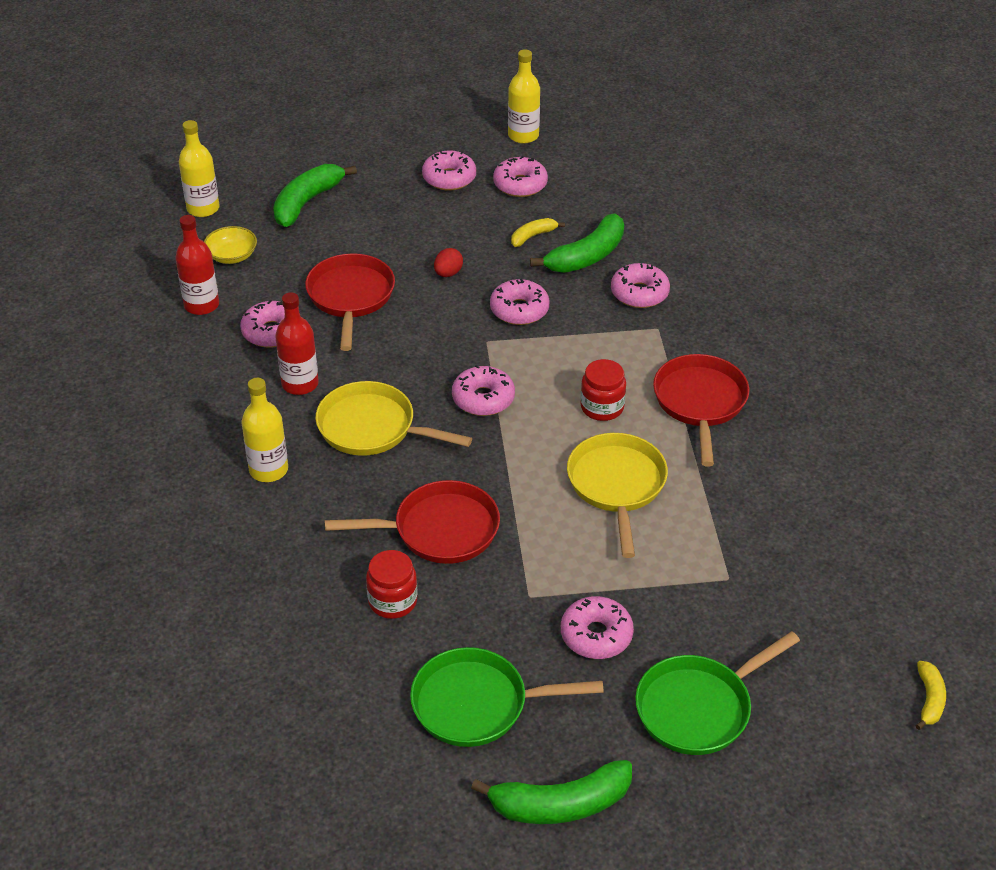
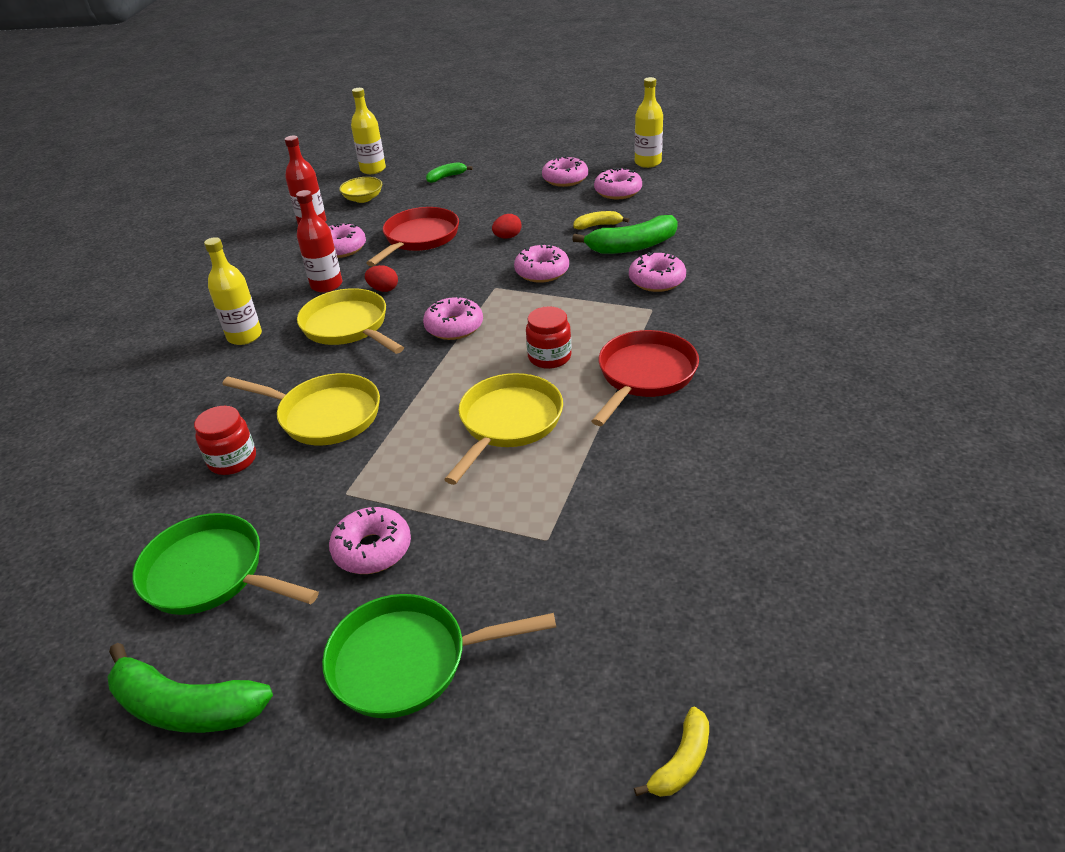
camera: 30 degrees right, 5 degrees down
green banana [273,164,357,227] -> green banana [426,162,473,183], size x0.54
red pan [325,480,500,564] -> yellow pan [222,373,380,445]
none -> red egg [365,265,398,292]

